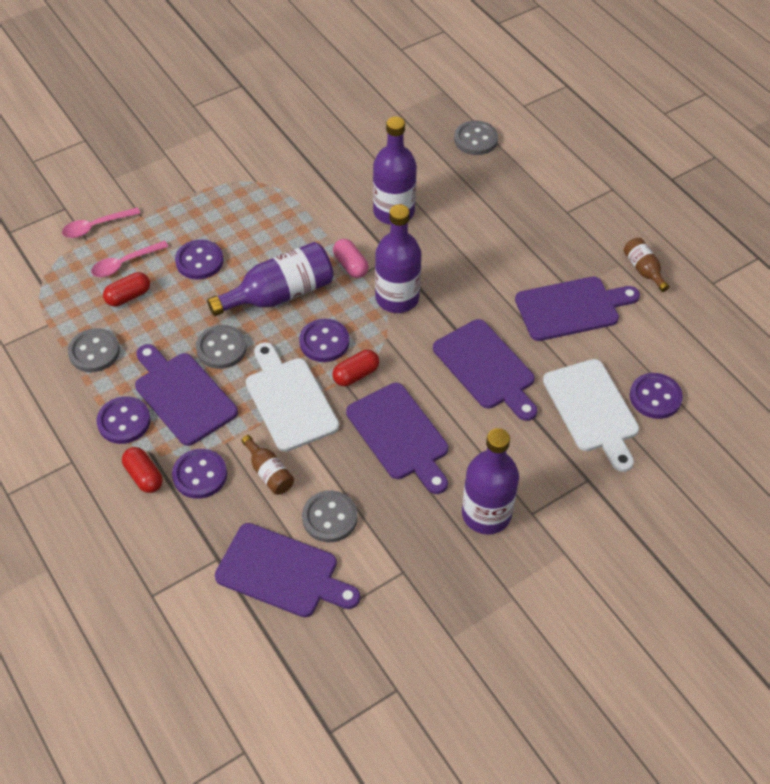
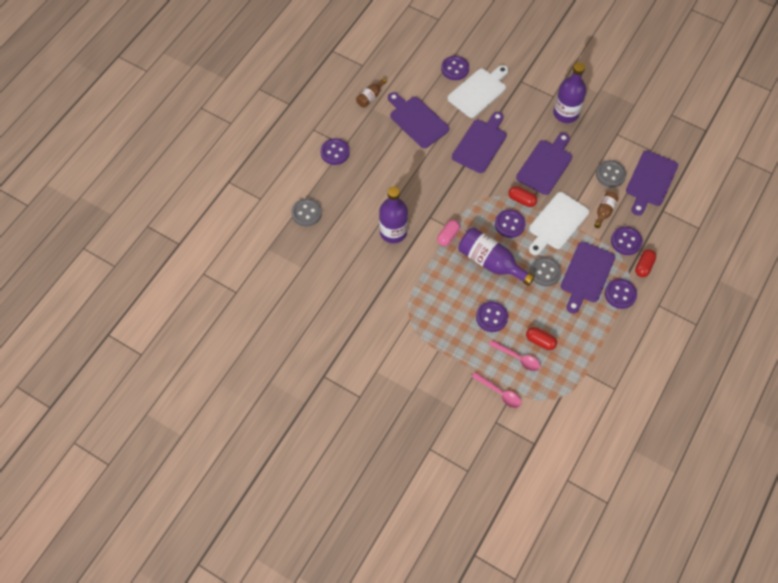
camera: 115 degrees left, 10 degrees up
grey button [68,328,120,372] -> none
purple cutting board [215,523,360,617] -> purple cutting board turned 150 degrees counterclockwise [626,151,678,215]
purple bottle [375,204,422,313] -> none
none -> purple button [320,138,350,165]

